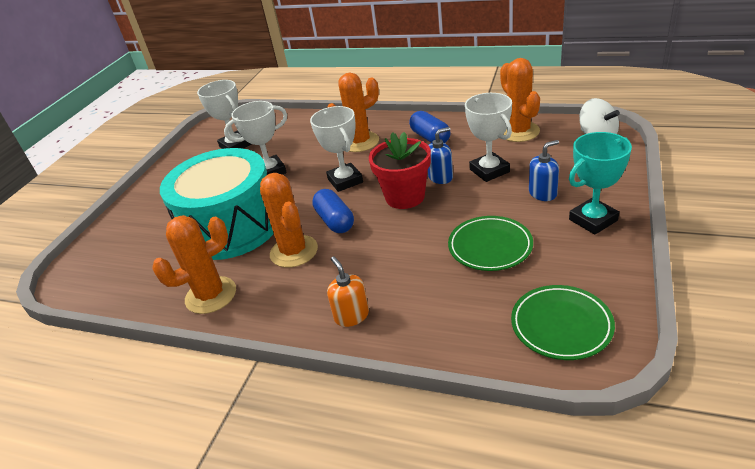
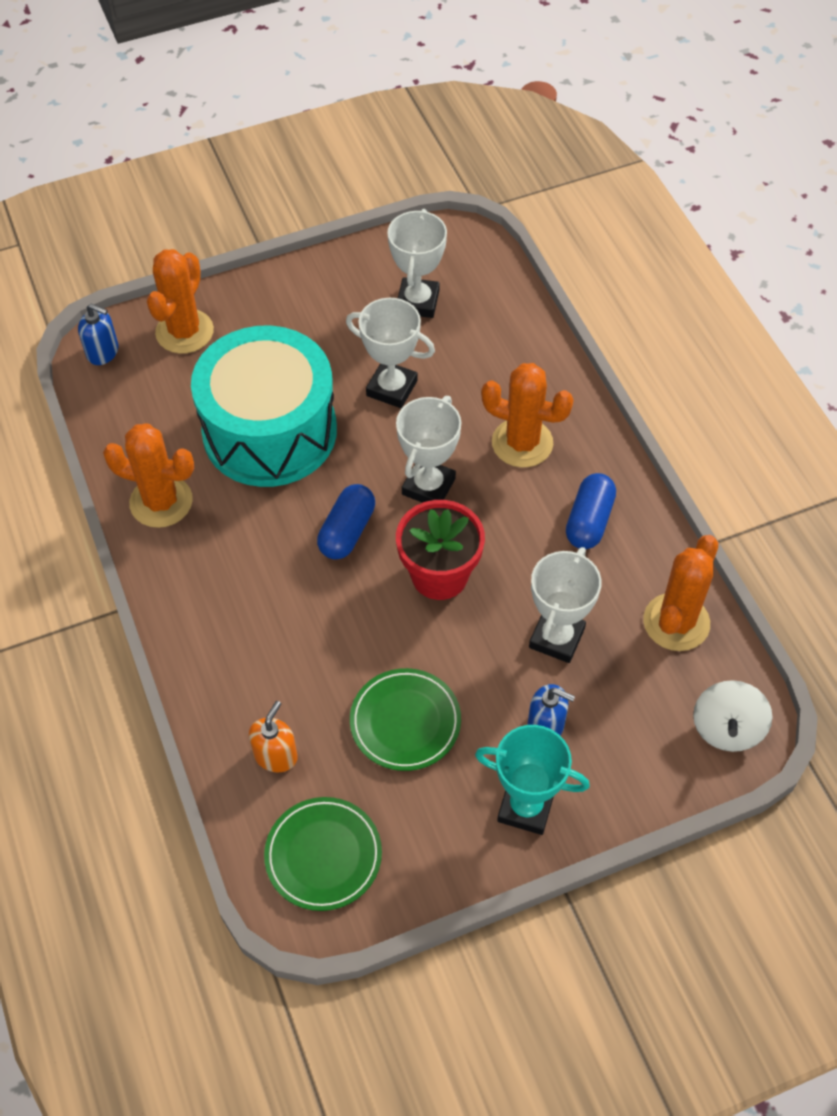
camera: 45 degrees right, 20 degrees up
orange cactus [260,173,318,268] -> orange cactus moved to [147,249,214,354]
orange soap dispenser [327,256,369,327] -> orange soap dispenser moved to [249,701,298,772]
blue soap dispenser [428,127,453,184] -> blue soap dispenser moved to [78,304,119,365]

